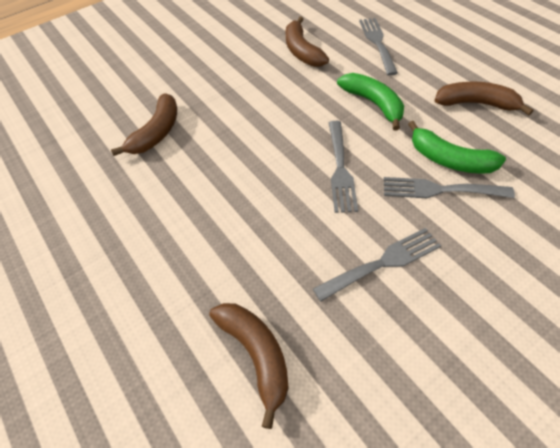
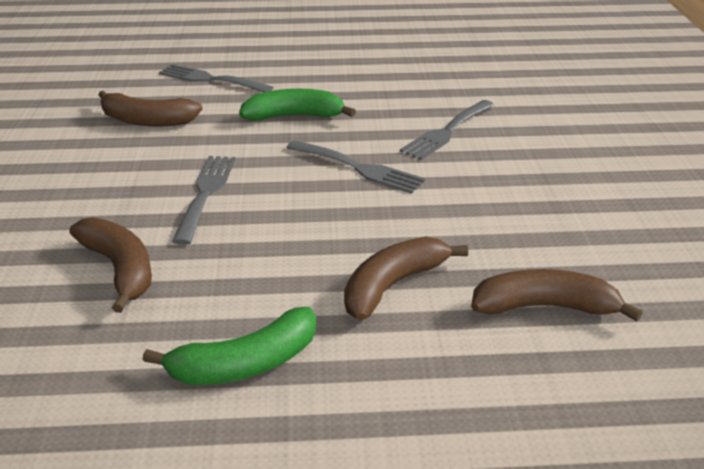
camera: 60 degrees left, 20 degrees down
grey fork [313,228,441,302] -> grey fork moved to [172,156,236,245]
green banana [408,121,506,174] -> green banana moved to [143,307,316,385]
brown banana [435,82,533,116] -> brown banana moved to [344,236,468,320]

